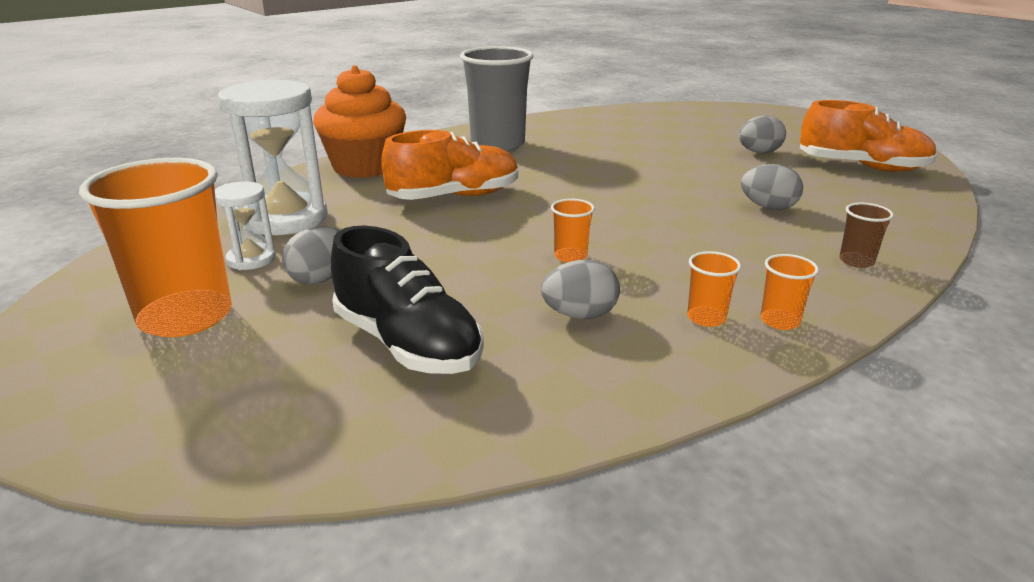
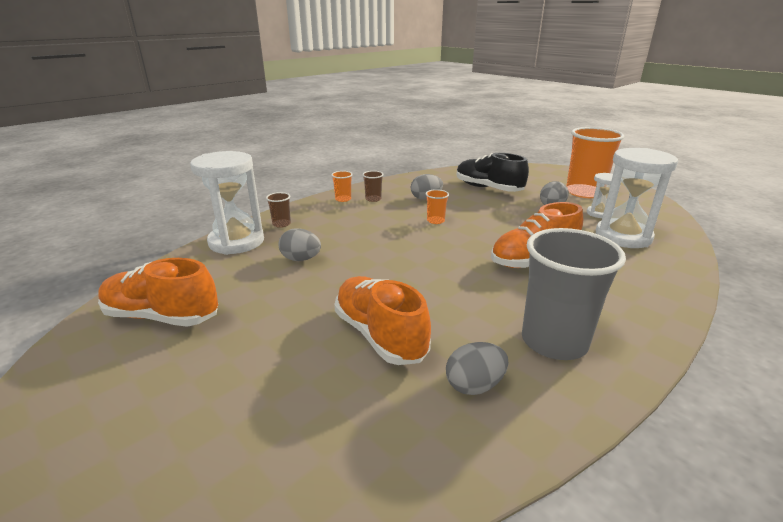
camera: 175 degrees right, 0 degrees up
orange cupcake [313,66,406,178] -> none
orange cup [687,251,741,327] -> brown cup [362,171,384,202]
grey egg [738,115,786,153] -> grey egg moved to [446,342,509,395]
none -> white hourglass [190,151,264,255]
none -> orange shoe [334,276,431,365]

